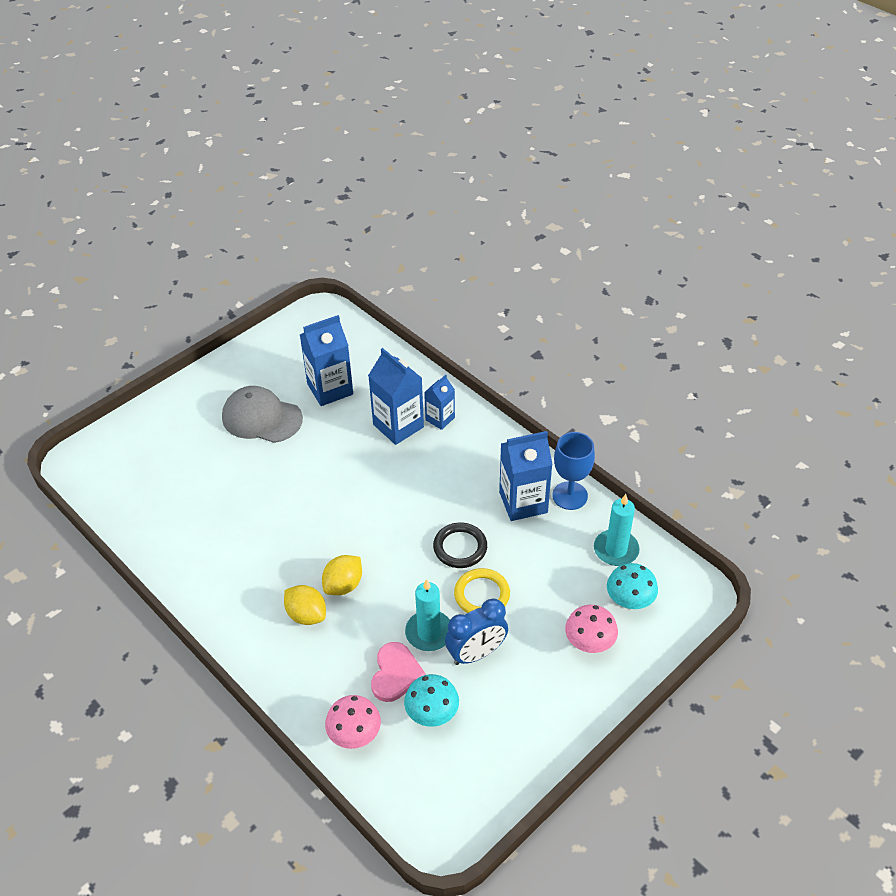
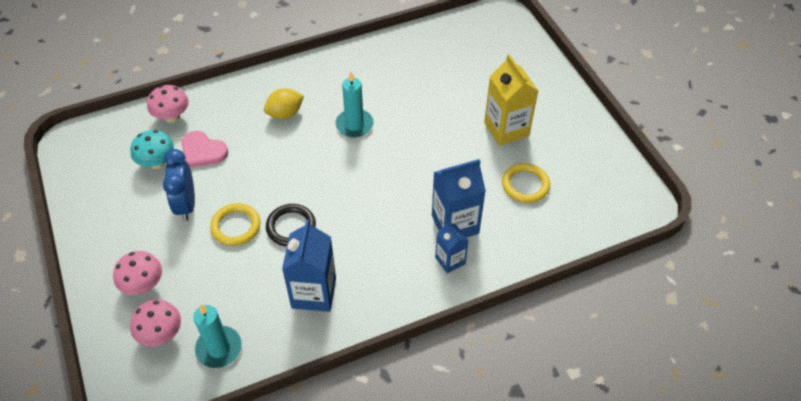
camera: 110 degrees right, 5 degrees up
grey cap [222,386,303,443] -> yellow carton [484,54,538,146]
blue carton [300,315,353,406] -> yellow ring [502,163,550,203]
yellow lemon [322,555,362,595] -> none
turquoise candle [405,579,450,651] -> turquoise candle moved to [335,72,374,137]
blue goblet [552,432,595,510] -> none
turquoise mushroom [607,563,658,609] -> pink mushroom [130,299,181,347]

